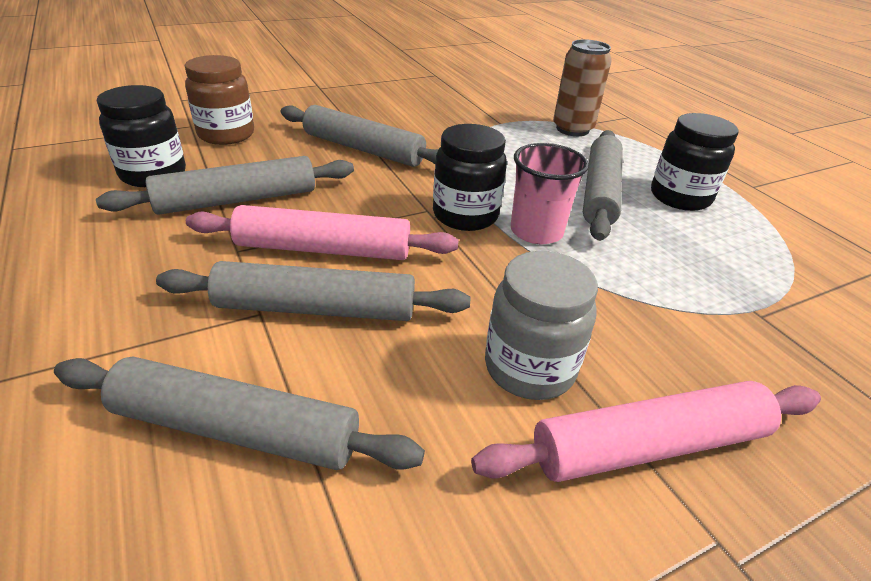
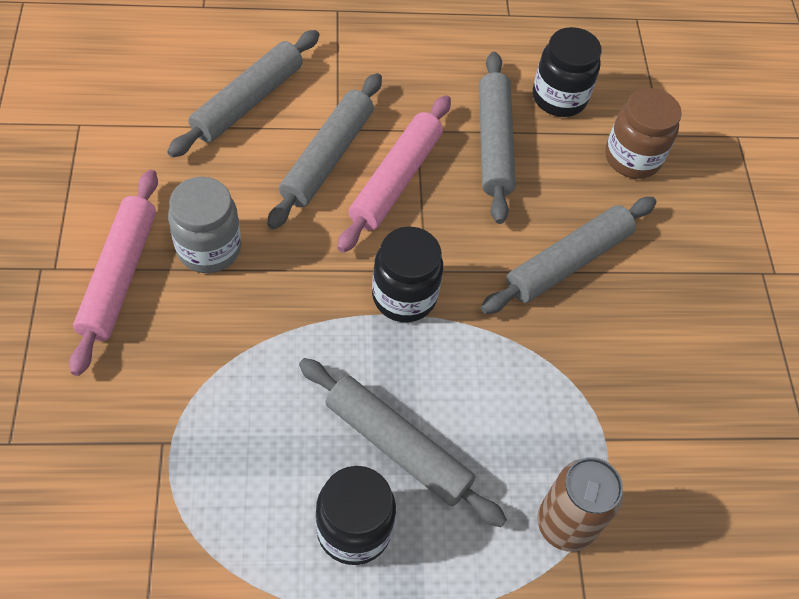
camera: 110 degrees right, 20 degrees up
pink cup [511,143,589,244] -> none

